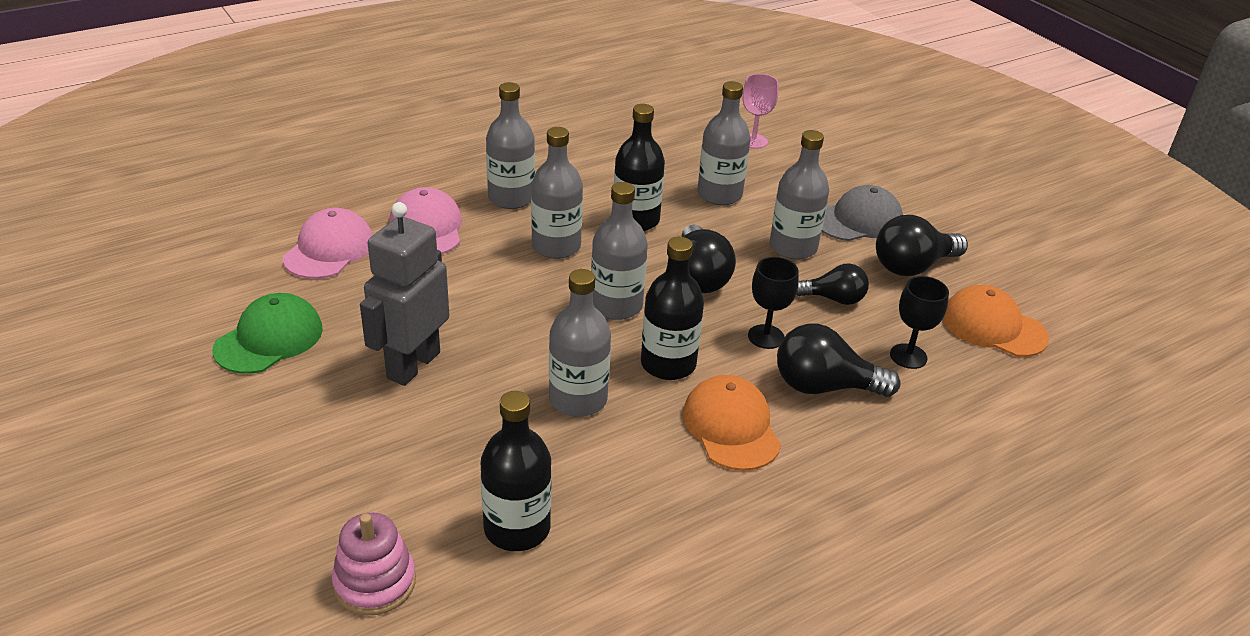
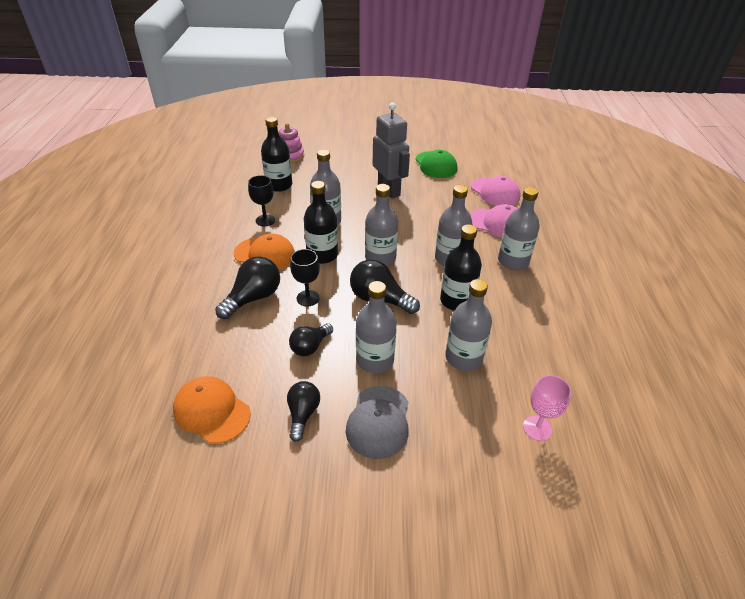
camera: 125 degrees right, 5 degrees up
black light bulb [876,215,968,276] -> black light bulb [287,381,320,442], size x0.65
black goblet [890,276,949,369] -> black goblet moved to [248,175,275,226]
orange cap [942,285,1049,357] -> orange cap turned 120 degrees counterclockwise [173,376,251,444]

